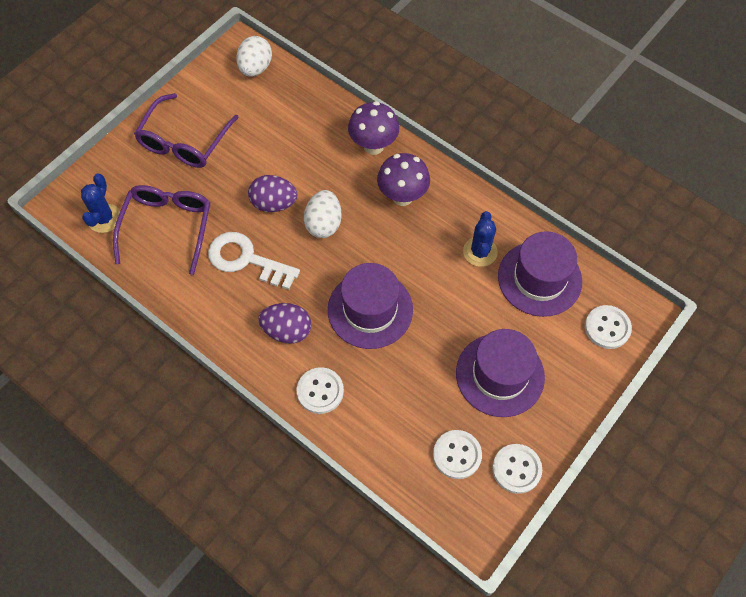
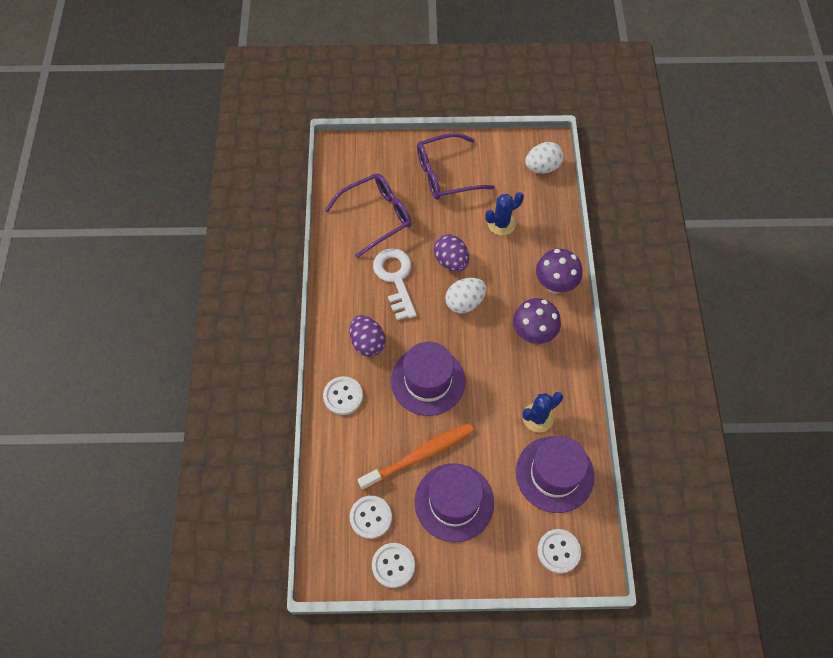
camera: 50 degrees right, 0 degrees up
blue cactus [81,173,120,233] -> blue cactus moved to [485,192,524,236]
none -> orange toothbrush [358,423,474,490]

